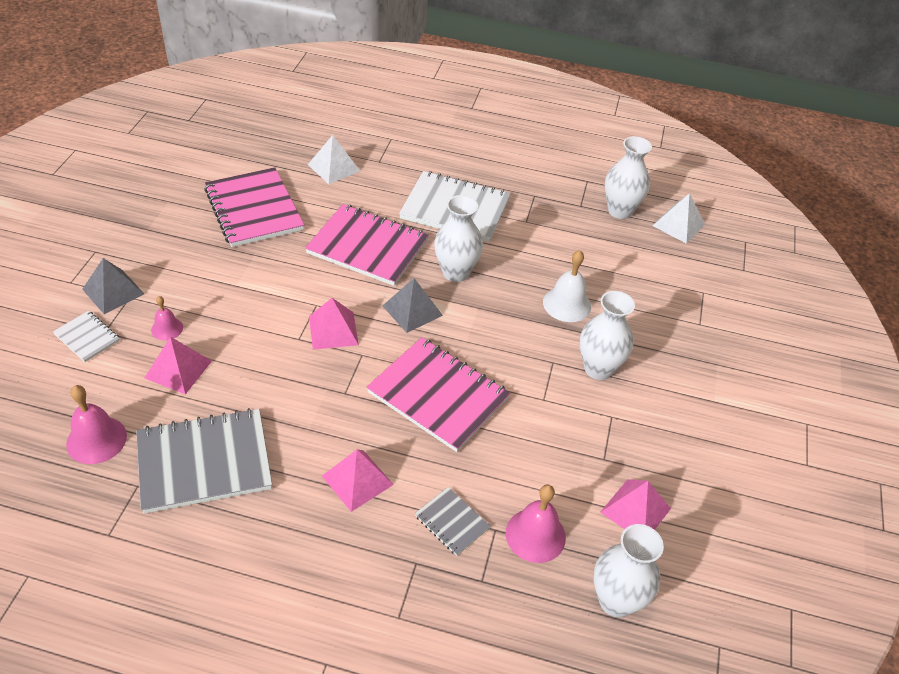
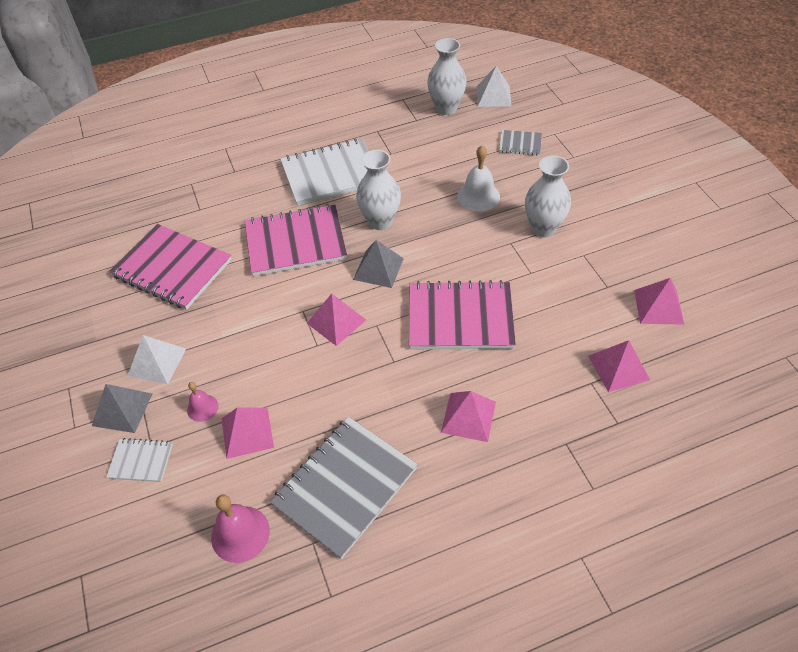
camera: 30 degrees left, 5 degrees up
white pyramid [308,135,360,184] -> white pyramid moved to [128,335,186,384]
grey notebook [415,487,490,556] -> grey notebook moved to [499,130,542,156]
pink bell [506,484,566,563] -> pink pyramid [588,340,650,392]
white vase [594,524,664,617] -> none

